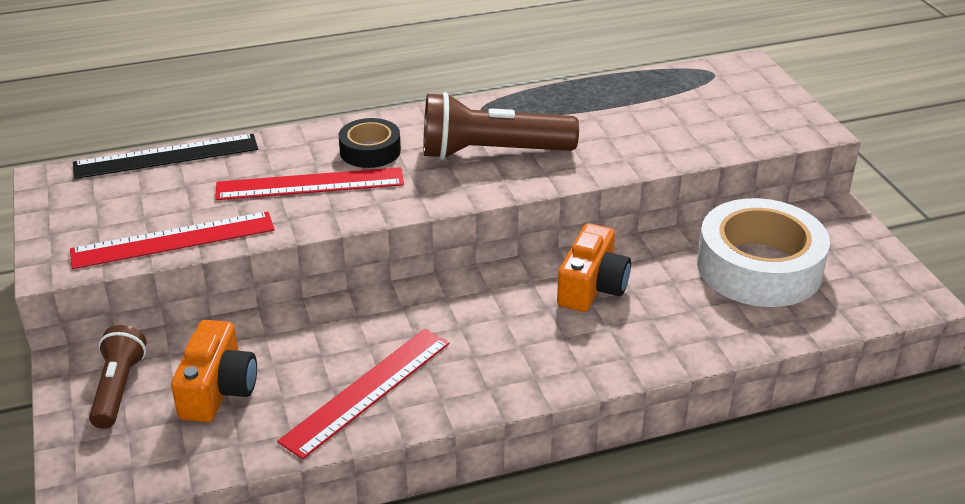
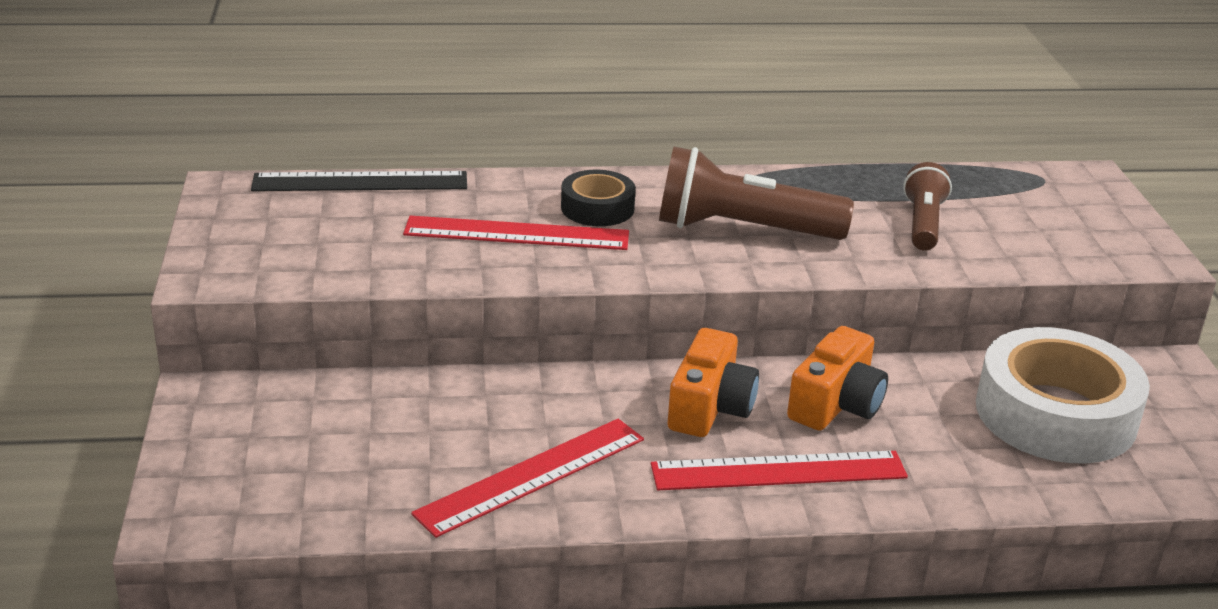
camera: 10 degrees right, 5 degrees down
red ruler [70,211,275,269] -> red ruler moved to [651,451,908,490]
brown flashlight [89,325,147,429] -> brown flashlight moved to [903,162,952,251]
orange camera [171,320,257,422] -> orange camera moved to [668,328,759,437]

